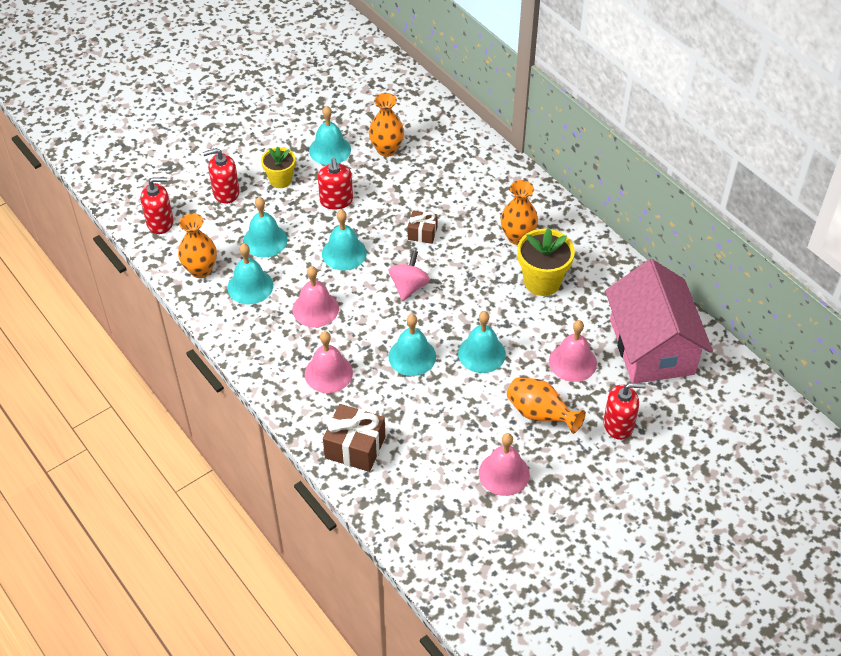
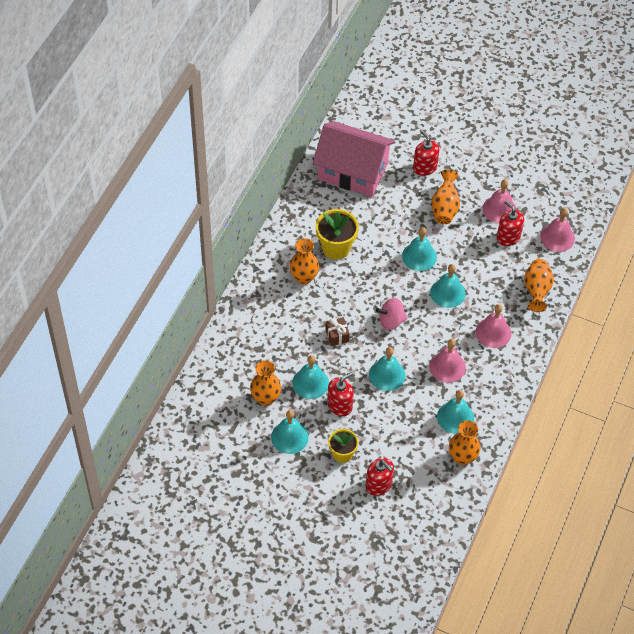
camera: 120 degrees left, 5 degrees up
red soap dispenser [141,178,174,234] -> red soap dispenser moved to [497,200,524,246]
turquoise bell [243,197,287,258] -> turquoise bell moved to [292,355,329,399]
brown gift [323,404,385,472] -> orange vase [524,259,554,312]
pink bell [549,320,597,382] -> pink bell moved to [540,208,575,252]
pink house [605,259,713,383] -> pink house turned 60 degrees clockwise [313,122,395,197]

